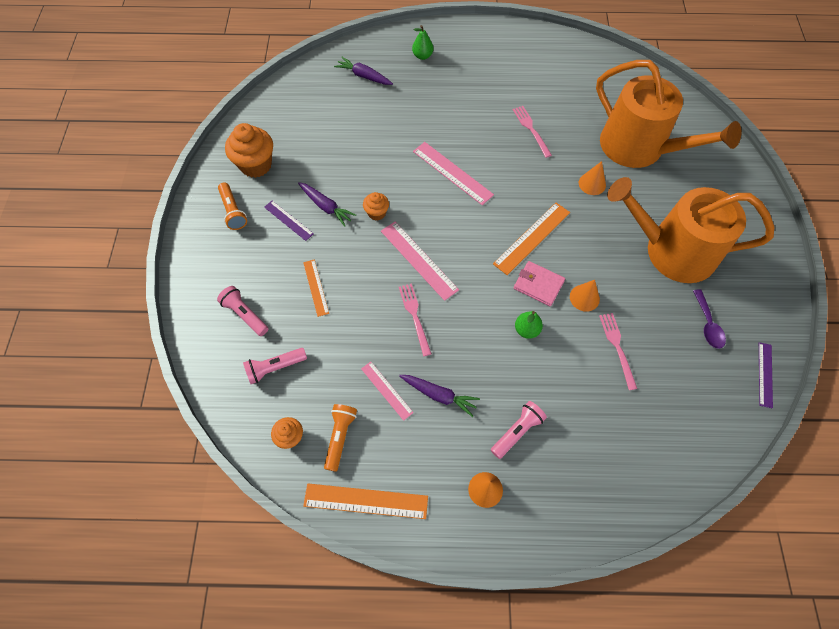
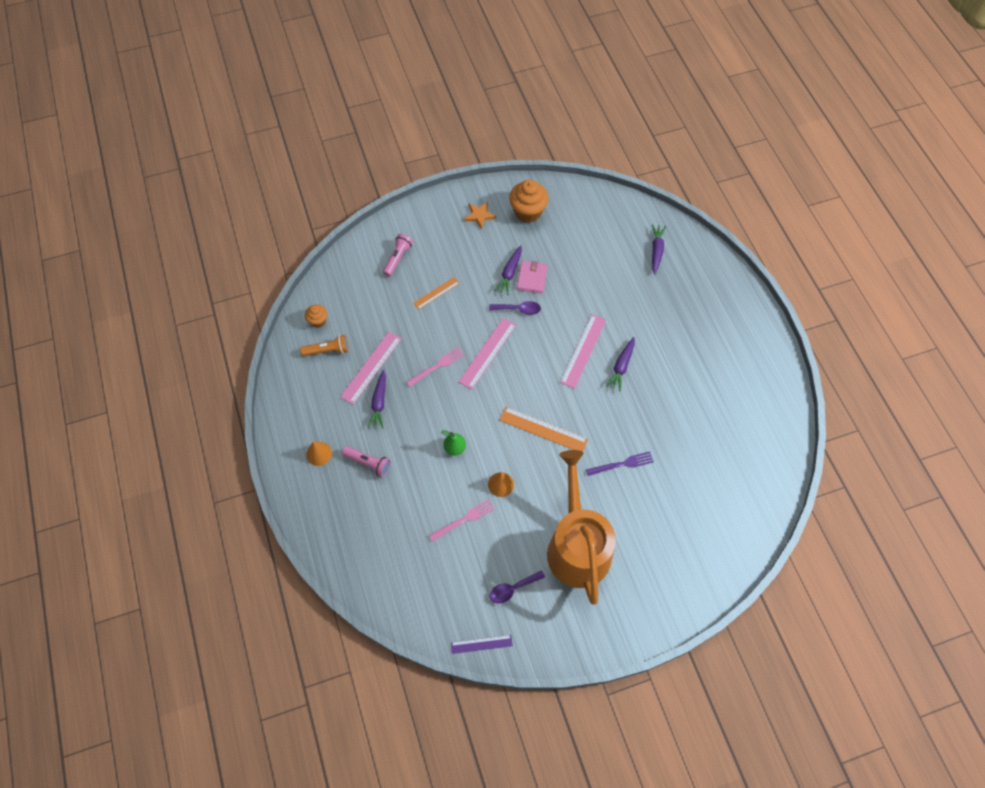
camera: 70 degrees right, 0 degrees up
orange flashlight [218,183,247,230] -> orange star [464,202,496,229]
pink flashlight [243,348,307,384] -> none
purple ruler [264,201,314,241] -> none
orange ruler [303,484,428,519] -> none
pink ruler [361,362,414,421] -> pink ruler [340,332,402,405], size x1.63
orange cupcake [363,192,389,221] -> purple spoon [489,301,541,315]
green pear [412,25,433,60] -> none
pink fork [513,106,552,158] -> none
pink wallet [514,261,565,306] -> pink wallet moved to [517,261,548,294]
orange cone [579,161,606,195] -> purple fork [586,451,654,476]
orange watering can [596,60,742,168] -> none
none -> purple carrot [606,337,635,392]

